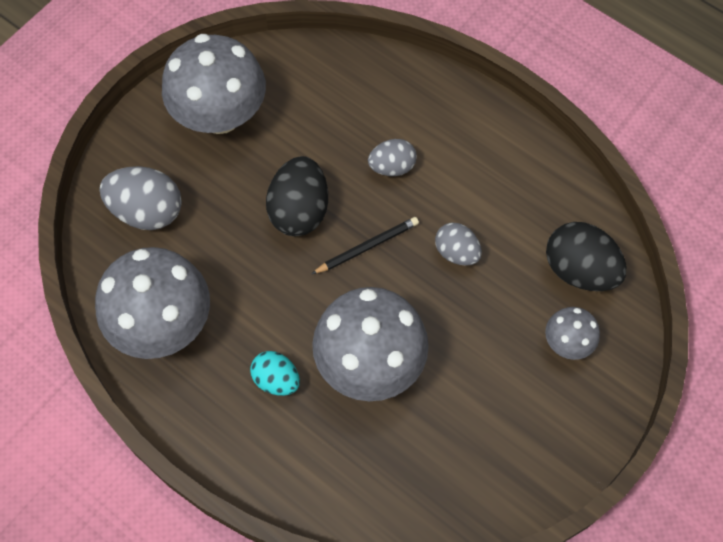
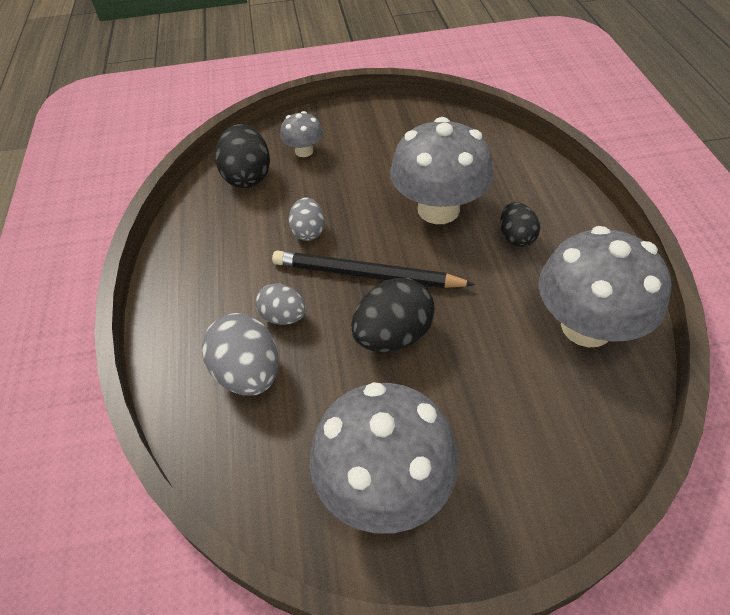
camera: 135 degrees left, 15 degrees down
grey egg [99,166,182,230] -> grey egg moved to [202,313,279,396]
turquoise egg [250,351,300,396] -> black egg [500,202,540,247]
black pencil [312,217,419,274] -> black pencil [272,251,475,288], size x1.69

